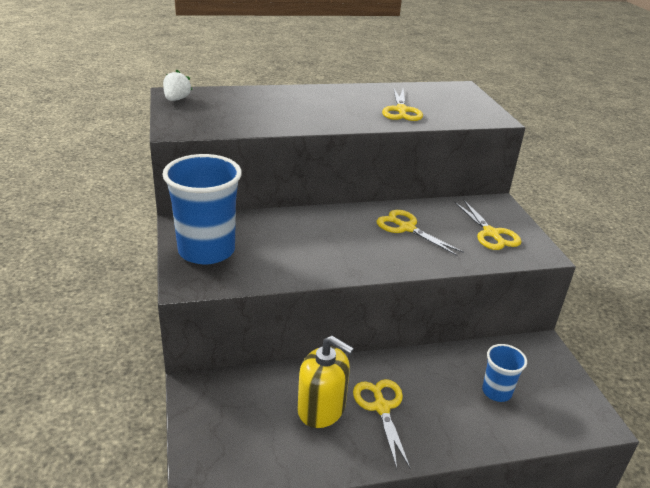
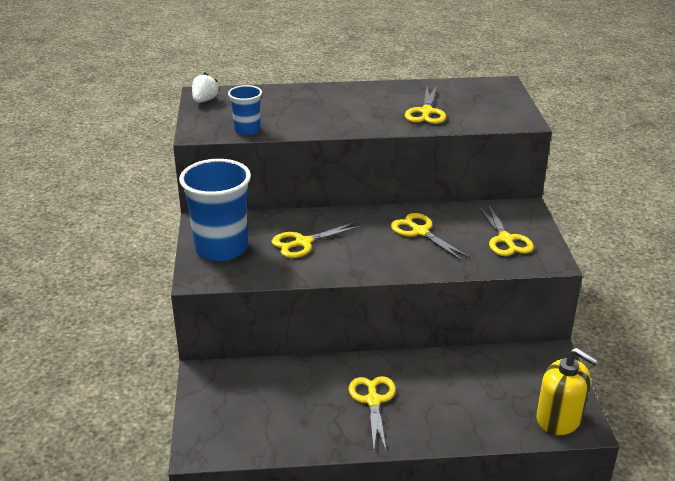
camera: 10 degrees right, 0 degrees up
yellow soap dispenser [297,336,354,428] -> yellow soap dispenser moved to [536,347,598,435]
blue cup [482,344,527,402] -> blue cup moved to [228,85,262,135]
none -> yellow scissors [272,222,362,258]

